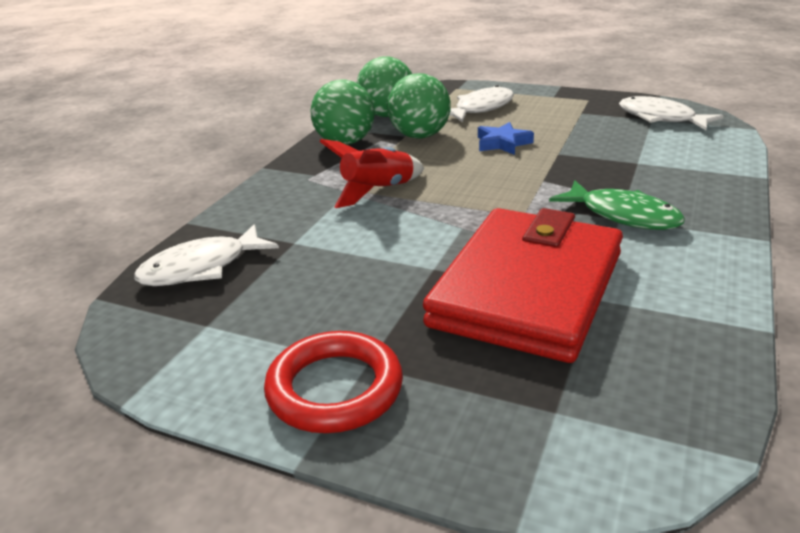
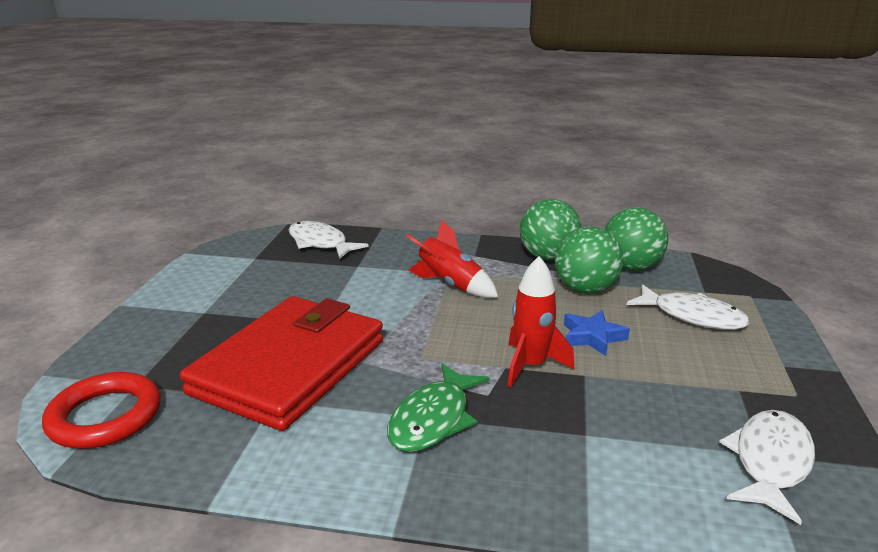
camera: 75 degrees right, 5 degrees down
red ring [264,331,403,433] -> red ring moved to [42,372,161,449]
red wallet [423,208,623,363] -> red wallet turned 75 degrees counterclockwise [180,296,383,431]
none -> red rocket [508,256,575,388]

